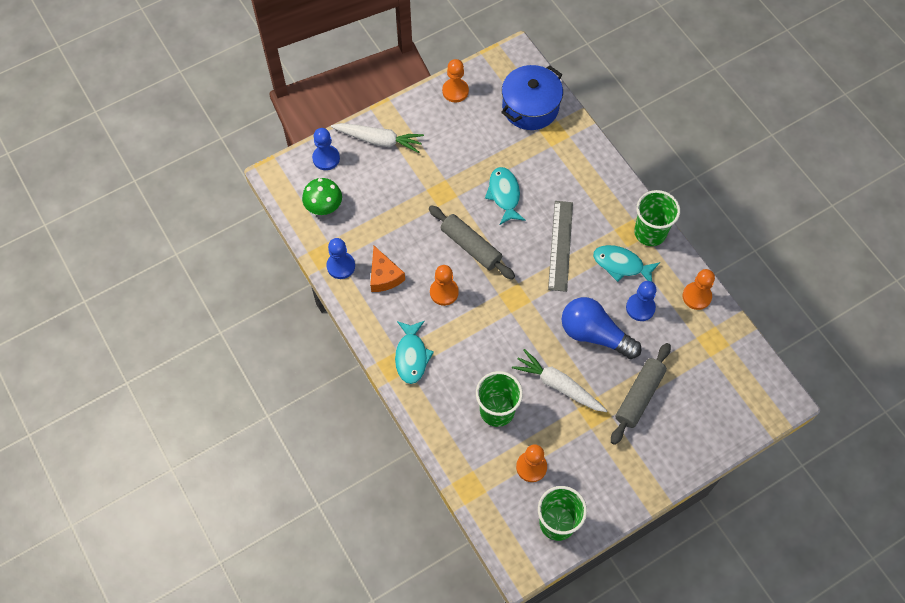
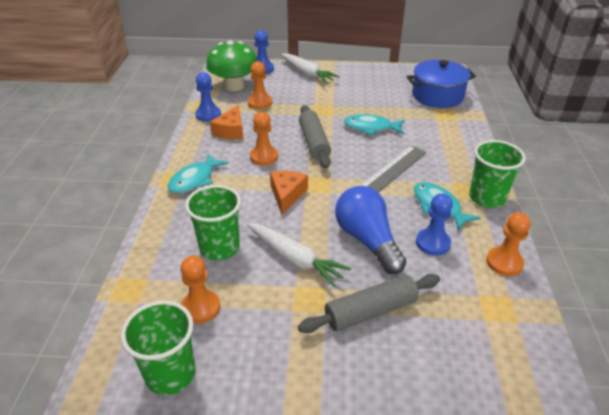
camera: 35 degrees right, 25 degrees down
green mushroom [302,178,342,215] -> green mushroom [206,41,257,91], size x1.54
orange pawn [442,59,469,102] -> orange pawn moved to [248,61,272,109]
turquoise fish [485,167,526,225] -> turquoise fish turned 105 degrees counterclockwise [344,114,404,136]
white carrot [512,349,608,412] -> white carrot turned 150 degrees clockwise [247,223,351,287]
none -> orange cheese [270,171,308,215]

